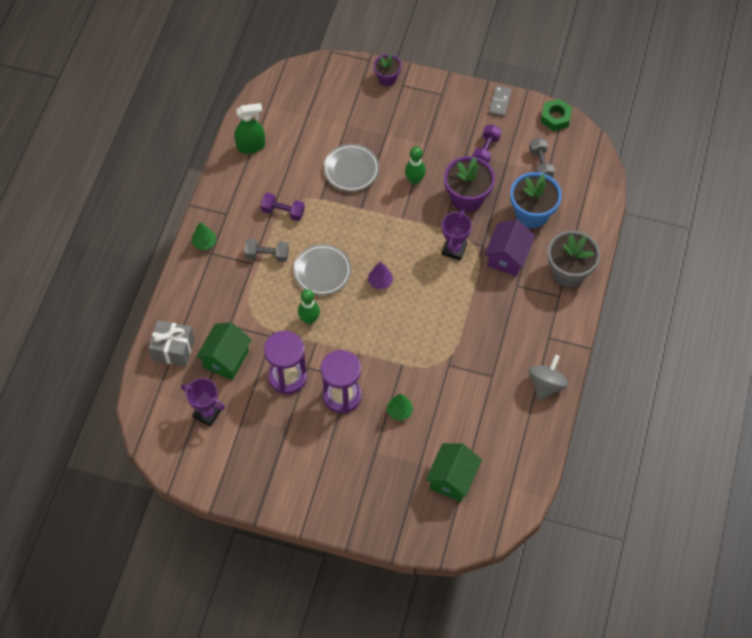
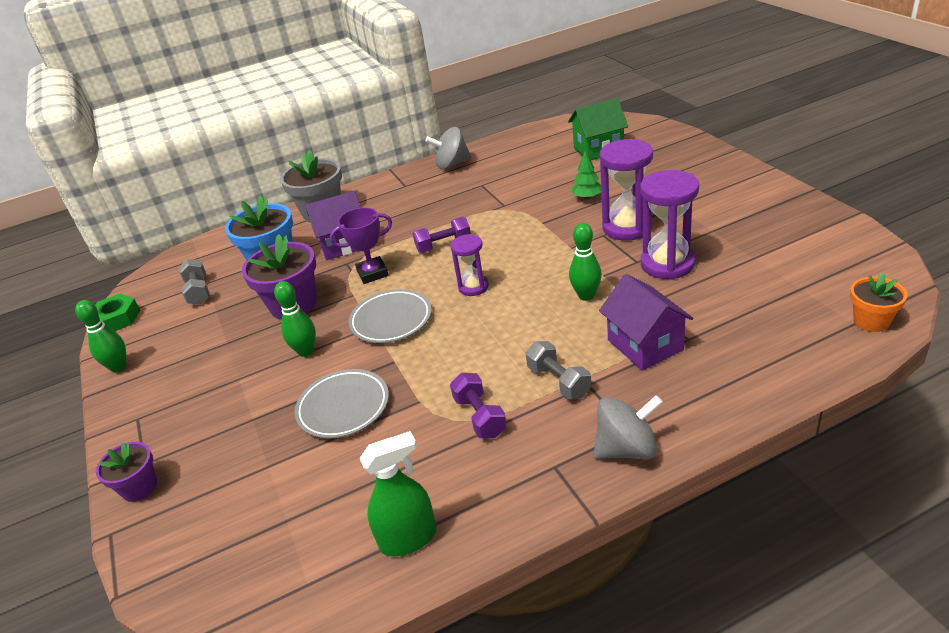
camera: 125 degrees left, 25 degrees down
grey gift [149,320,194,367] -> none
purple trophy [181,378,225,426] -> none
green tree [192,222,217,250] -> grey spinning top [593,395,663,459]
green house [196,323,252,380] -> none
green spray bottle [234,103,265,154] -> green spray bottle turned 120 degrees clockwise [360,431,436,556]
grey plate [293,244,351,295] -> grey plate moved to [349,289,432,343]
purple tree [368,261,393,290] -> purple hourglass [450,234,489,296]
purple dumbbell [473,125,501,164] -> purple dumbbell moved to [412,217,471,253]
grey domino [489,86,512,117] -> green bowling pin [75,300,127,372]
grey dumbbell [529,138,555,177] -> grey dumbbell turned 60 degrees counterclockwise [178,259,210,305]
none -> purple house [599,274,693,370]
none -> orange flower pot [850,273,908,332]

